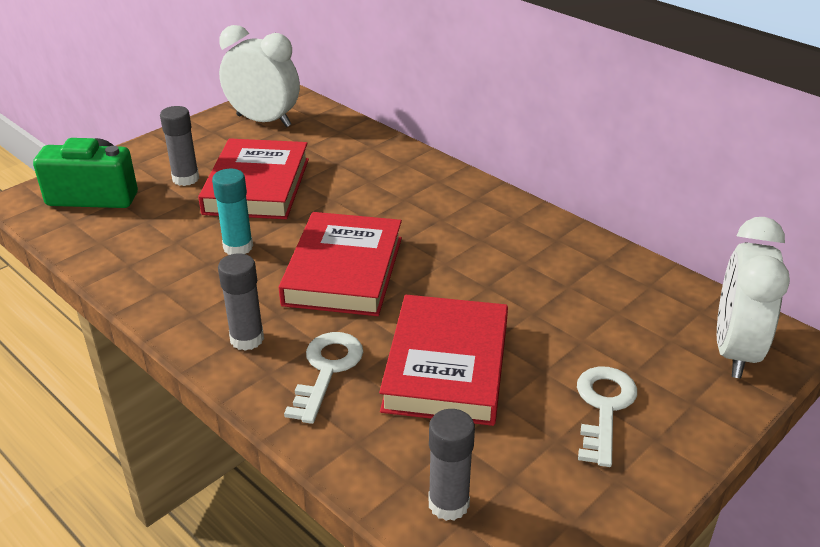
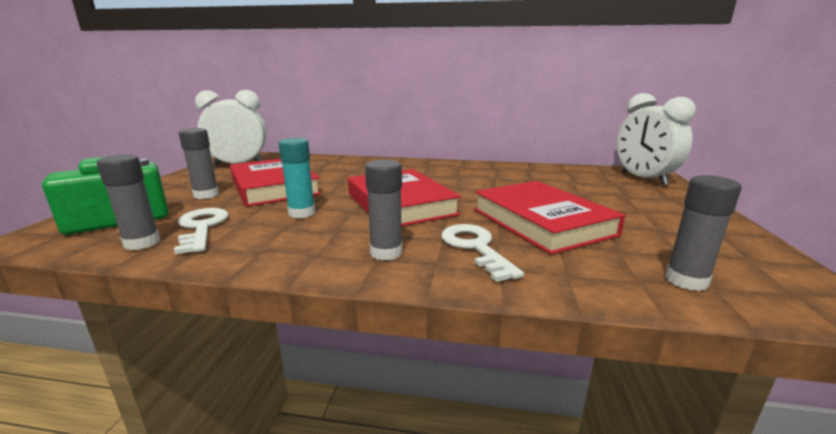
camera: 35 degrees left, 15 degrees down
white key [577,367,637,467] -> white key moved to [174,208,228,254]
none -> grey glue stick [97,154,160,250]

